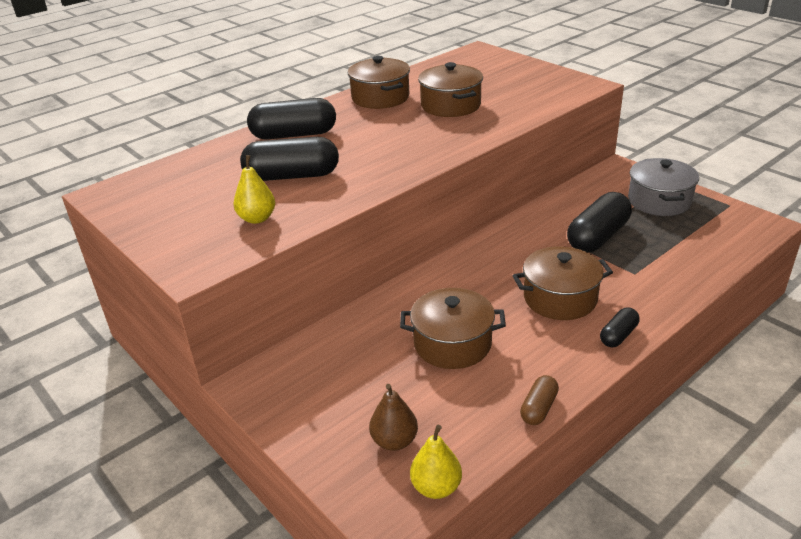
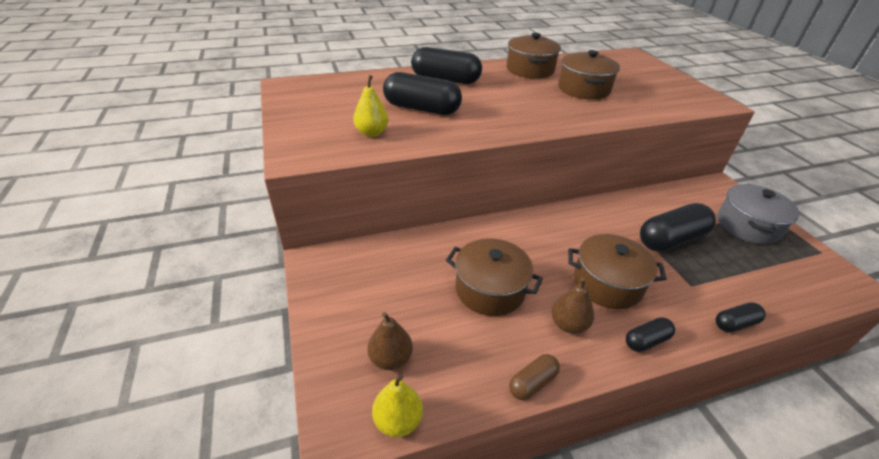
camera: 20 degrees right, 5 degrees up
none -> brown pear [551,278,594,334]
none -> black capsule [715,302,766,332]

